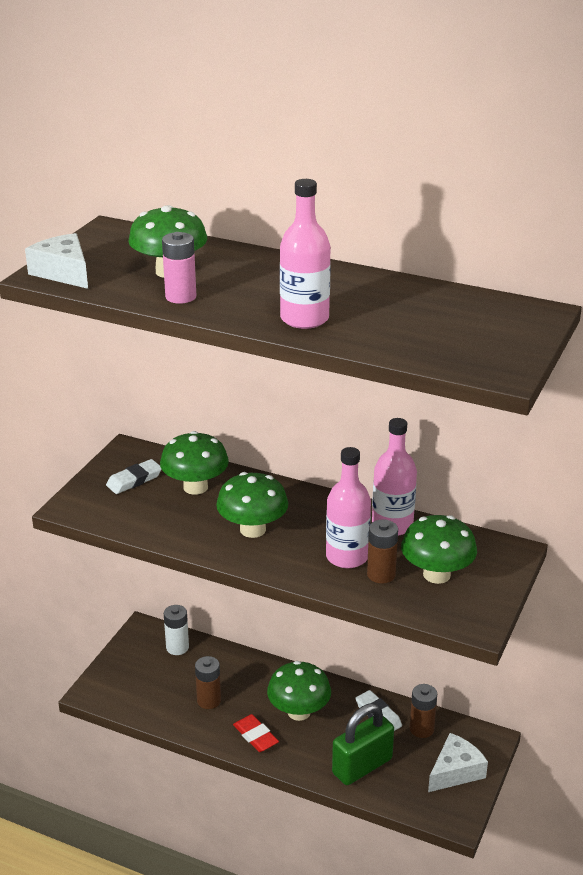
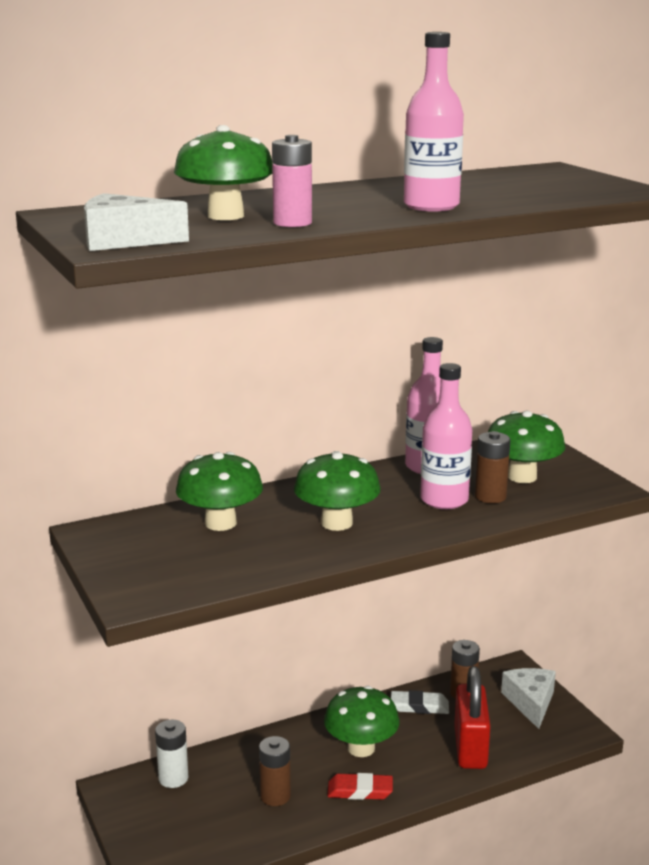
camera: 50 degrees left, 10 degrees down
white eraser [106,459,162,494] -> none
green padlock [332,704,394,785] -> red padlock [454,666,491,769]

